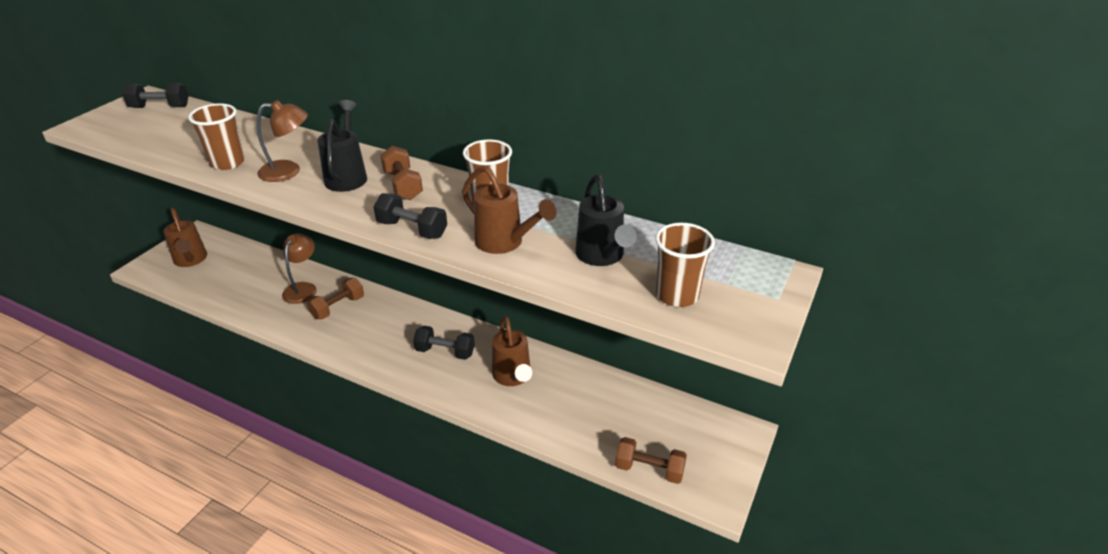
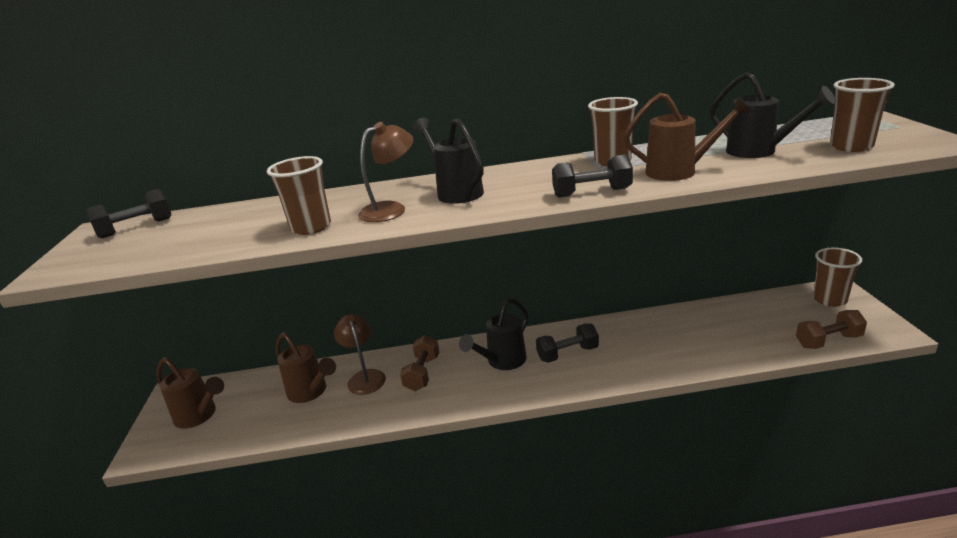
camera: 30 degrees left, 10 degrees down
brown dumbbell [380,146,423,200] -> none
brown watering can [492,316,532,386] -> brown watering can moved to [275,332,336,403]
none -> black watering can [459,298,528,370]
none -> brown cup [813,248,862,307]

